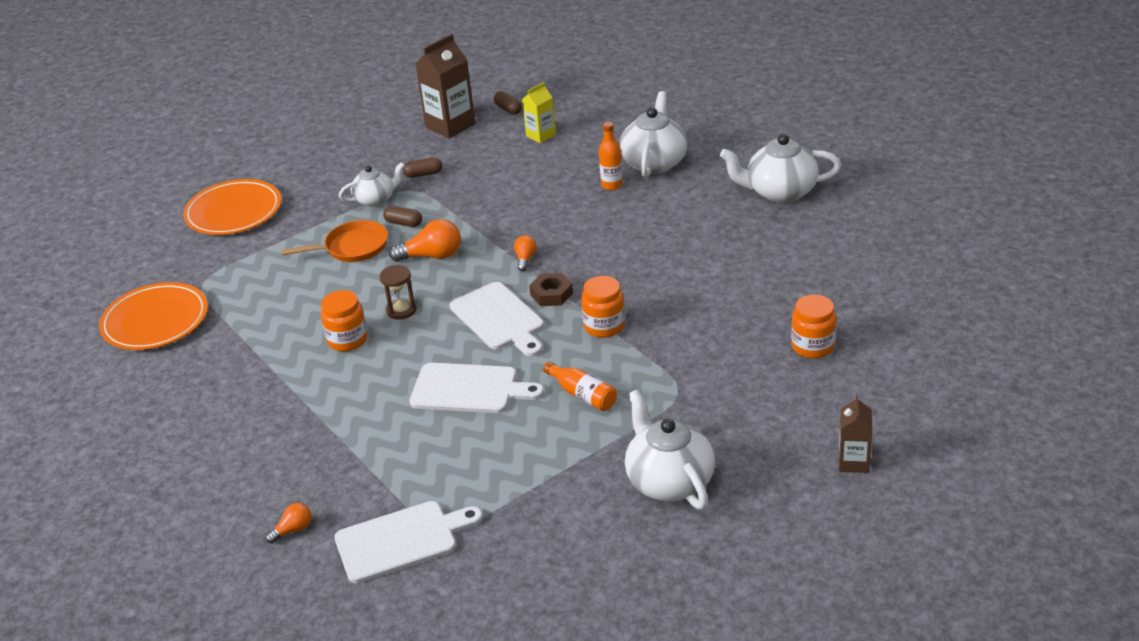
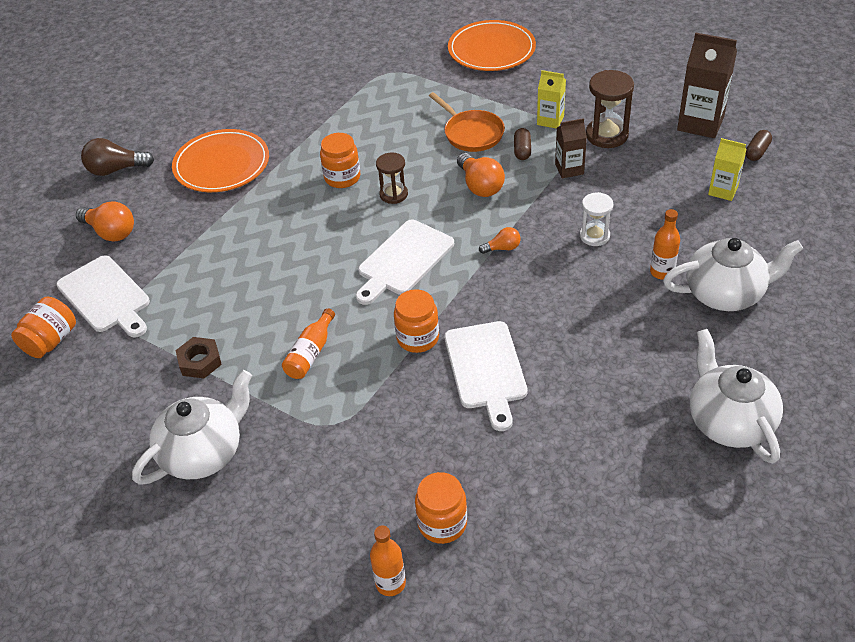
camera: 70 degrees right, 10 degrees up
orange plate [99,282,208,350] -> orange plate moved to [172,129,269,192]
orange light bulb [265,503,312,544] -> orange light bulb [76,201,134,242], size x1.77
white teapot [339,162,405,207] -> yellow carton [537,70,566,129]
brown capsule [403,157,442,178] -> brown hourglass [586,70,634,148]
white cutting board [410,363,544,413] -> white cutting board moved to [444,321,528,431]
brown nut [529,273,573,306] -> brown nut moved to [175,337,222,378]
brown carton [839,395,872,473] -> brown carton moved to [555,118,587,178]
none -> orange jar [11,297,76,358]
none -> brown light bulb [81,138,154,176]
none -> orange bottle [370,526,406,596]
none -> white hourglass [580,192,613,246]

